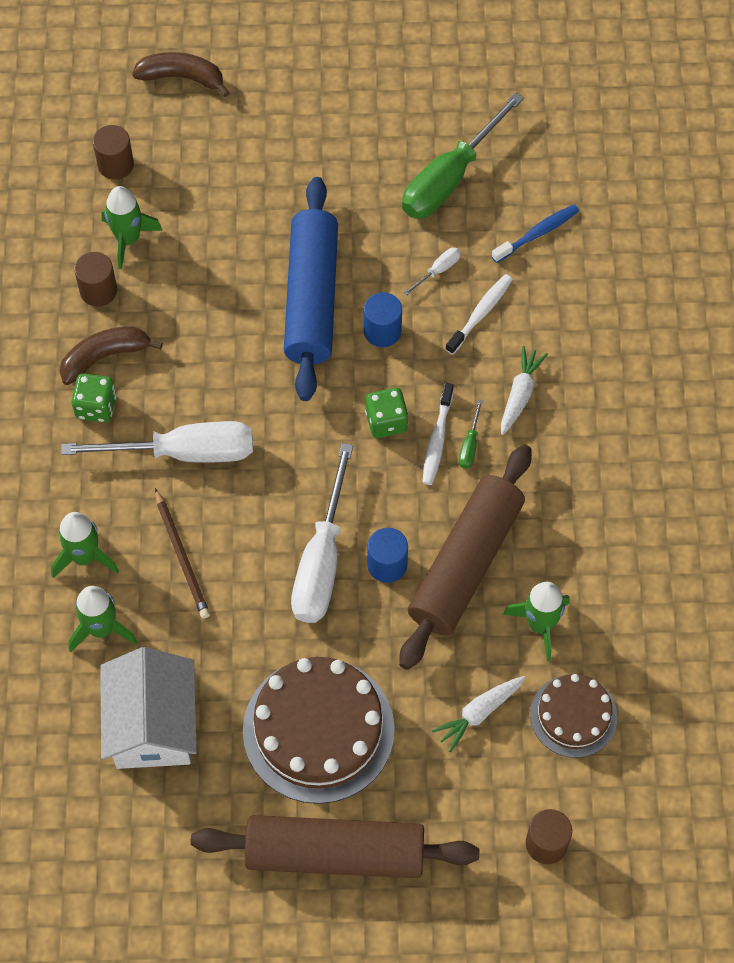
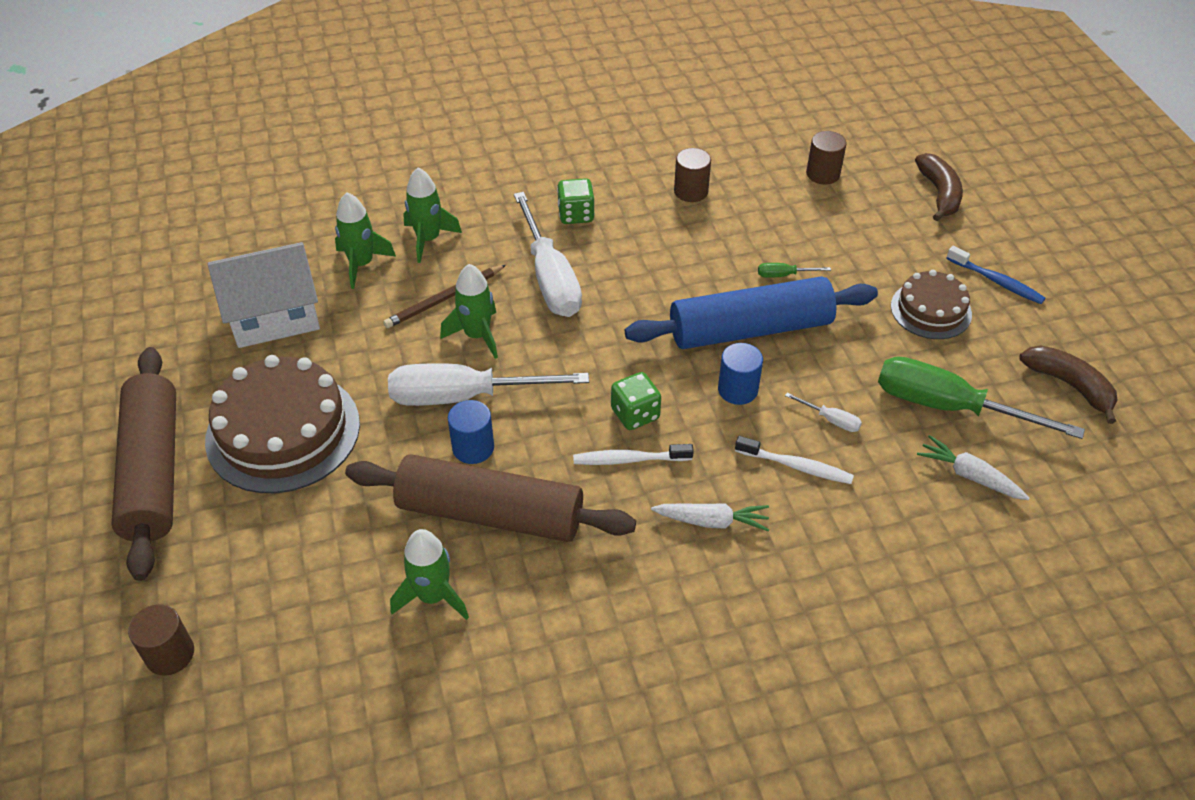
camera: 75 degrees right, 15 degrees down
brown banana [60,327,163,385] -> brown banana moved to [1020,345,1118,424]
green rocket [101,186,163,270] -> green rocket moved to [440,264,498,359]
white carrot [432,676,526,752] -> white carrot moved to [917,435,1030,500]
green screwdriver [459,400,483,469] -> green screwdriver moved to [758,263,831,278]
blue toothbrush [492,204,579,263] -> blue toothbrush moved to [946,246,1045,304]
brown cake [530,674,617,758] -> brown cake moved to [891,270,972,339]

